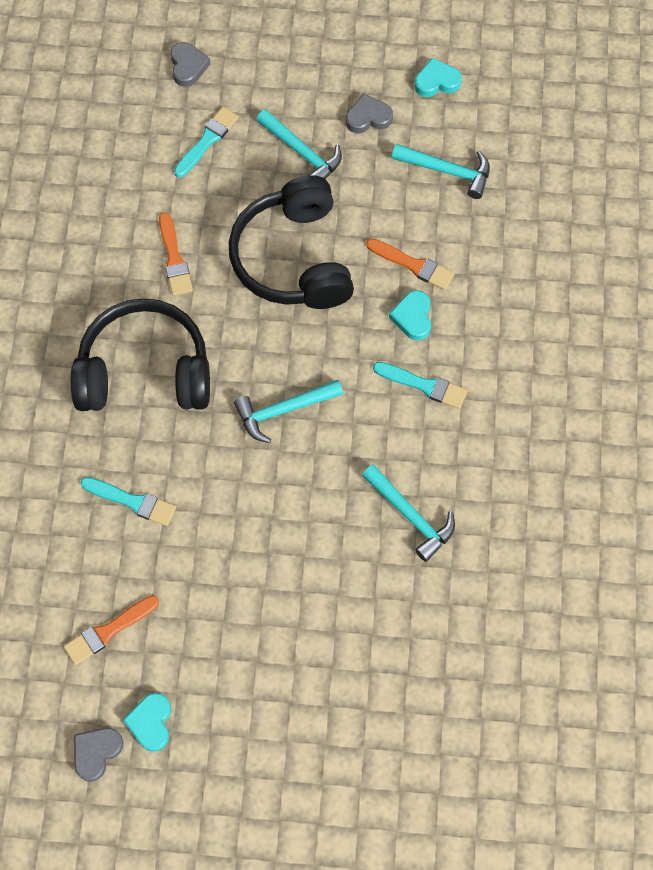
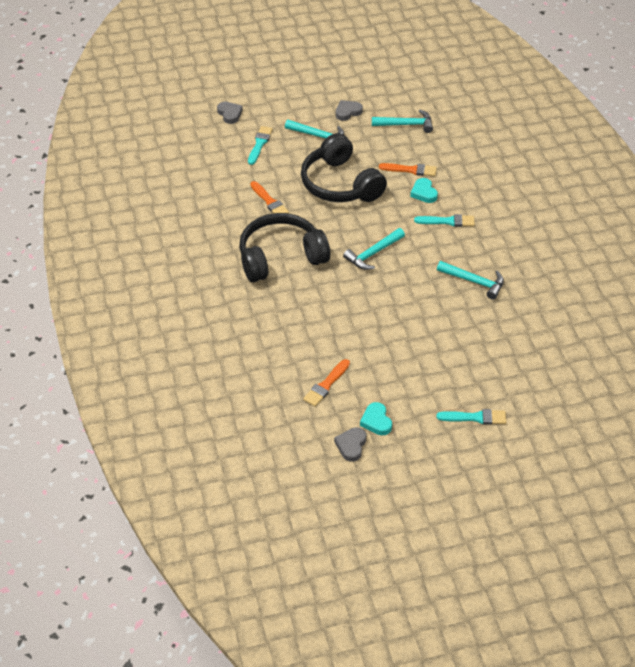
camera: 20 degrees left, 20 degrees down
turquoise brush [80,477,176,526] -> turquoise brush moved to [437,409,506,425]
turquoise heart [414,58,462,97] -> none

